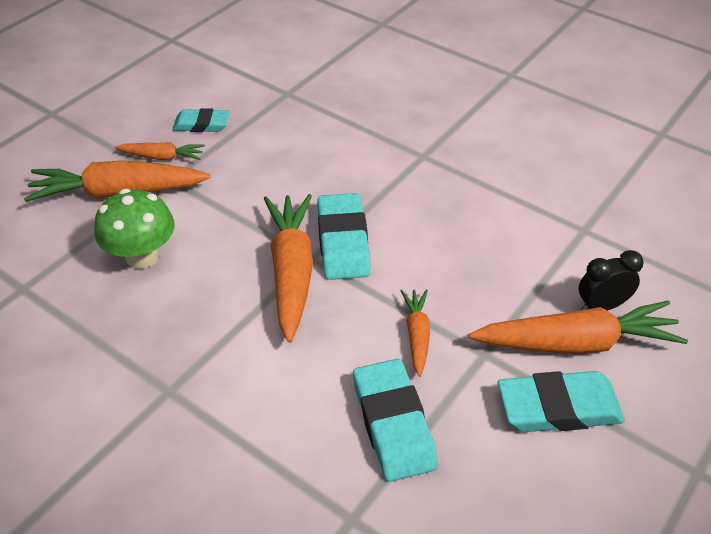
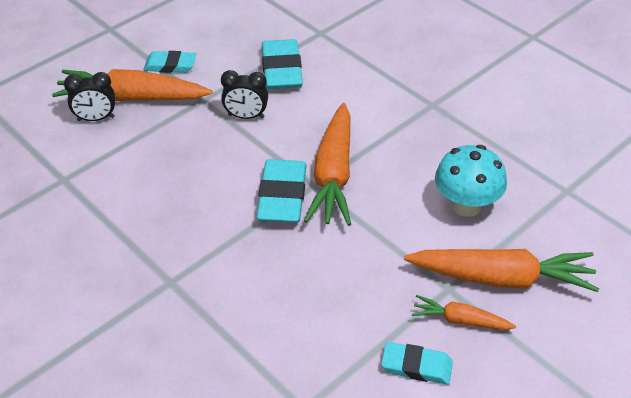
camera: 170 degrees left, 0 degrees up
green mushroom [94,189,174,269] -> turquoise mushroom [435,145,507,217]
orange carrot [401,289,430,377] -> black clock [221,70,268,119]
turquoise eraser [498,371,625,432] -> turquoise eraser [143,51,196,73], size x0.63

